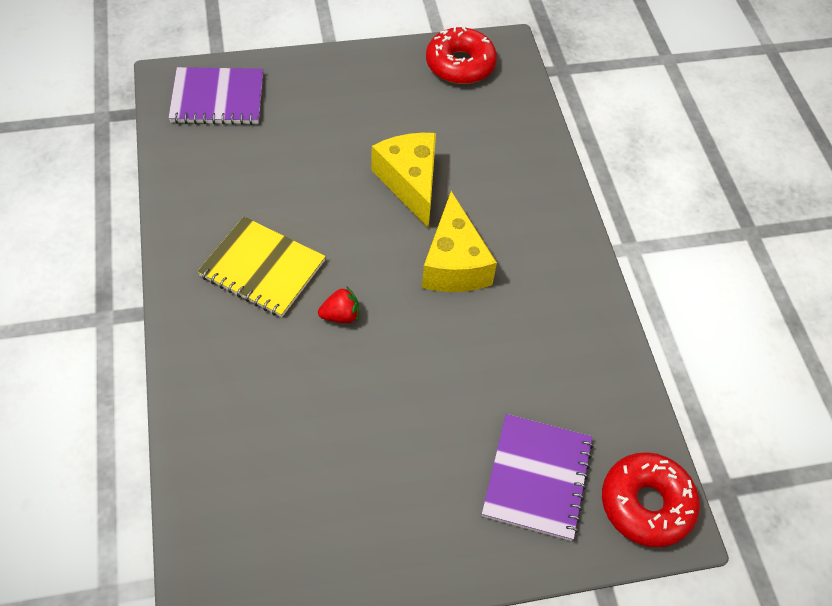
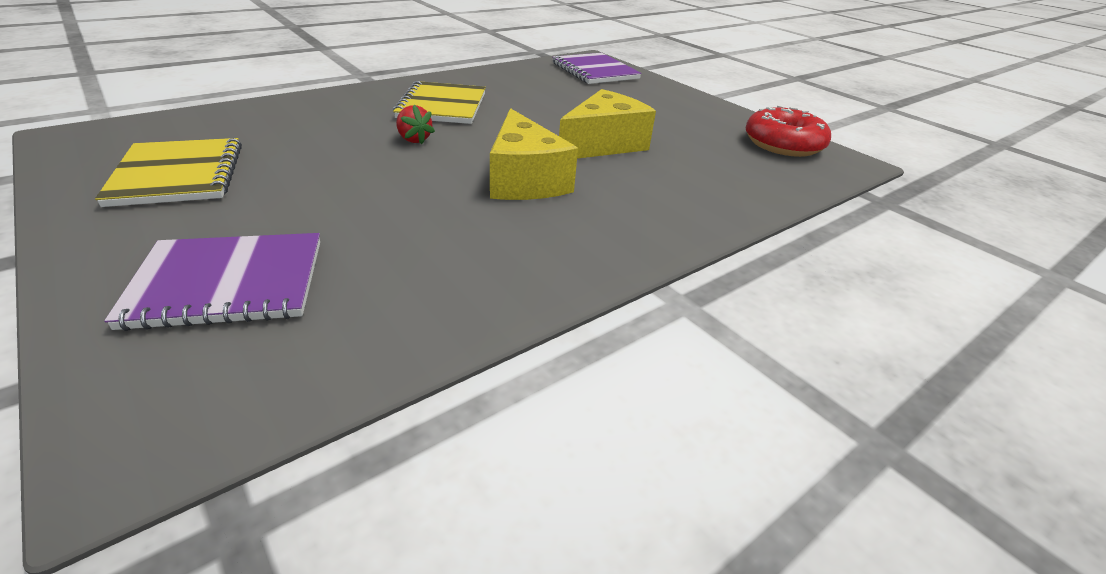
camera: 65 degrees right, 20 degrees down
yellow cheese [422,191,497,292] -> yellow cheese turned 75 degrees counterclockwise [490,108,578,200]
red donut [602,452,700,547] -> none
none -> yellow notebook [95,138,242,207]

